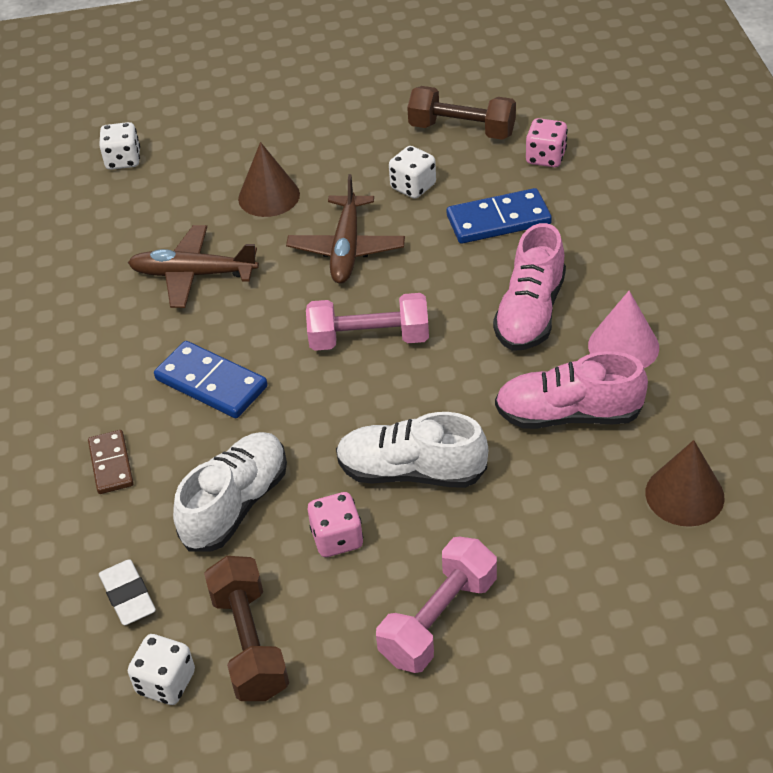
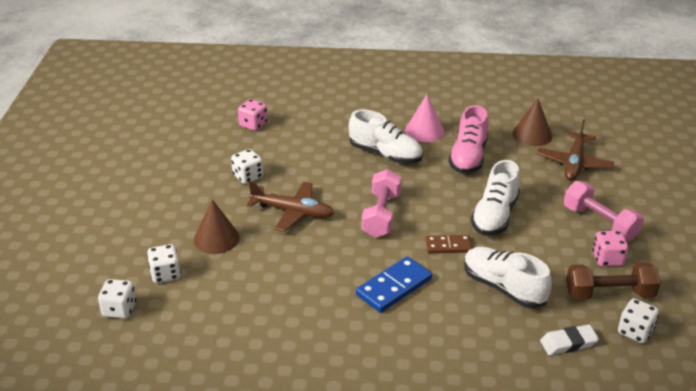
camera: 80 degrees left, 10 degrees down
brown domino [88,430,134,494] -> brown domino moved to [425,235,473,254]
brown plane [128,225,259,308] -> brown plane moved to [537,119,614,180]
pink dice [308,492,363,557] -> pink dice moved to [592,231,628,267]
brown dumbbell [407,86,516,140] -> none
blue domino [447,188,552,244] -> none
pink shoe [493,223,566,351] -> white shoe [349,110,423,164]
none -> white dice [147,244,181,283]

